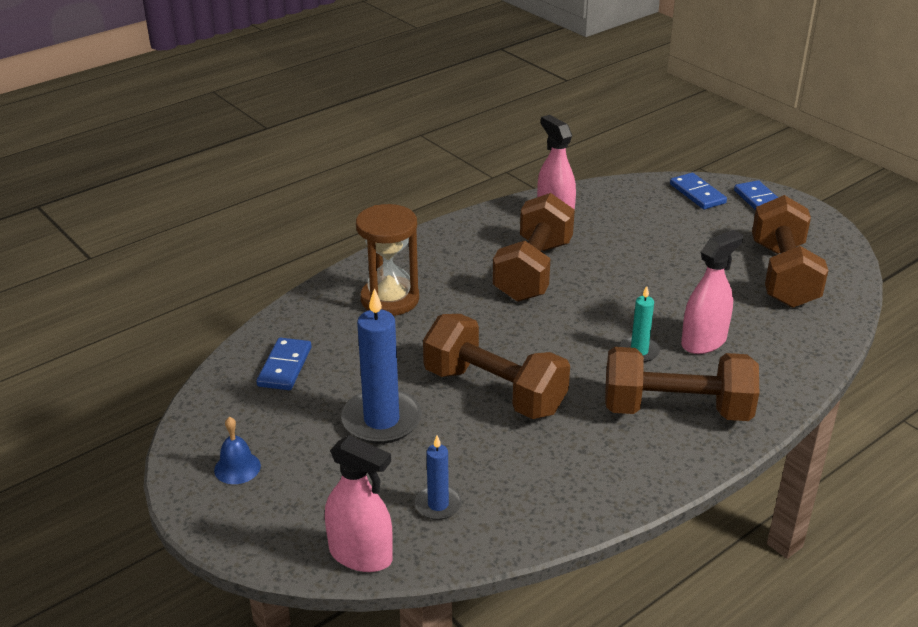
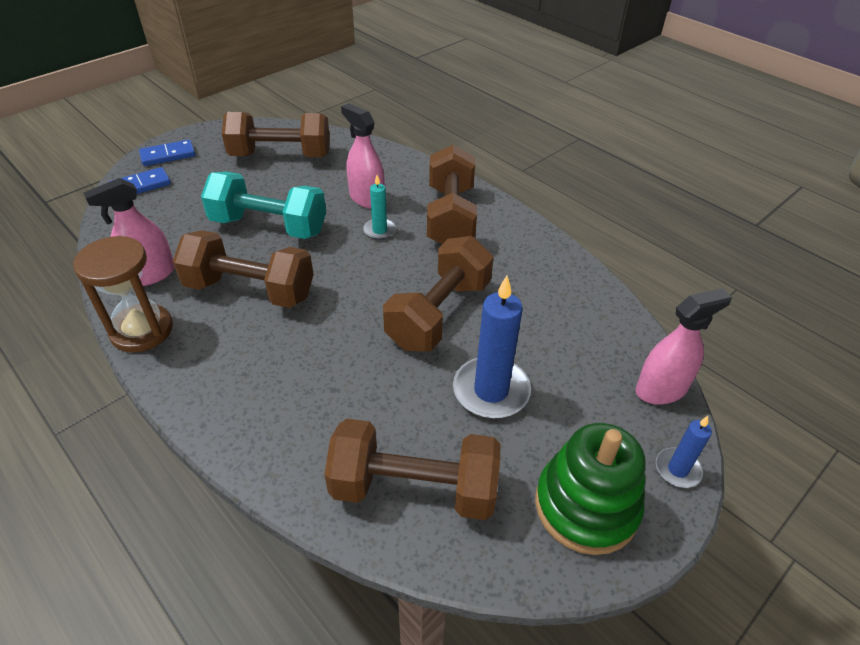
camera: 95 degrees left, 10 degrees up
blue bell [214,417,261,484] -> green stacking toy [535,423,646,555]
blue domino [256,338,311,390] -> brown dumbbell [324,419,500,520]
pink spray bottle [325,435,393,572] -> pink spray bottle turned 45 degrees clockwise [636,288,732,404]
brown hourglass [356,204,419,316] -> brown hourglass moved to [73,236,173,352]
blue candle [415,436,462,520] -> blue candle moved to [656,416,712,488]
none -> turquoise dumbbell [201,172,326,239]

